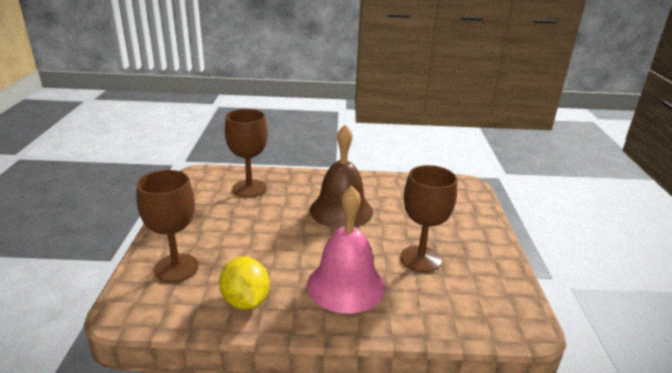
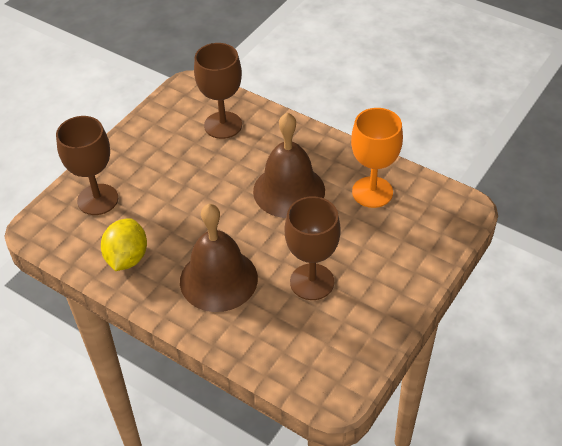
camera: 35 degrees right, 20 degrees up
pink bell [307,186,385,314] -> brown bell [180,204,258,312]
none -> orange goblet [351,108,403,208]

